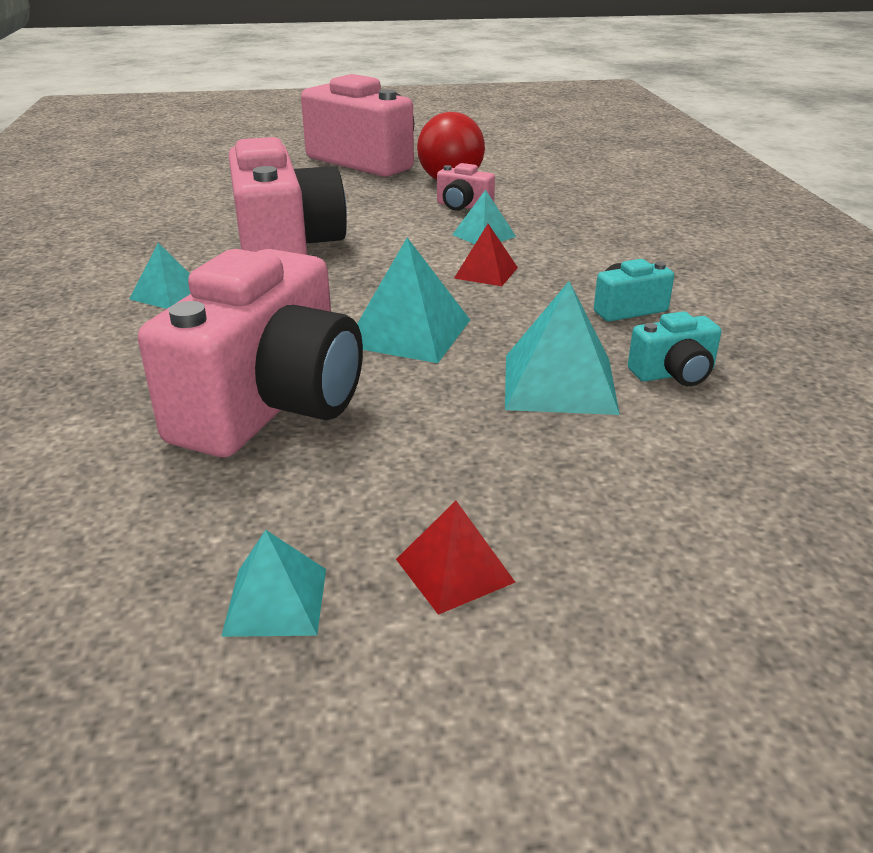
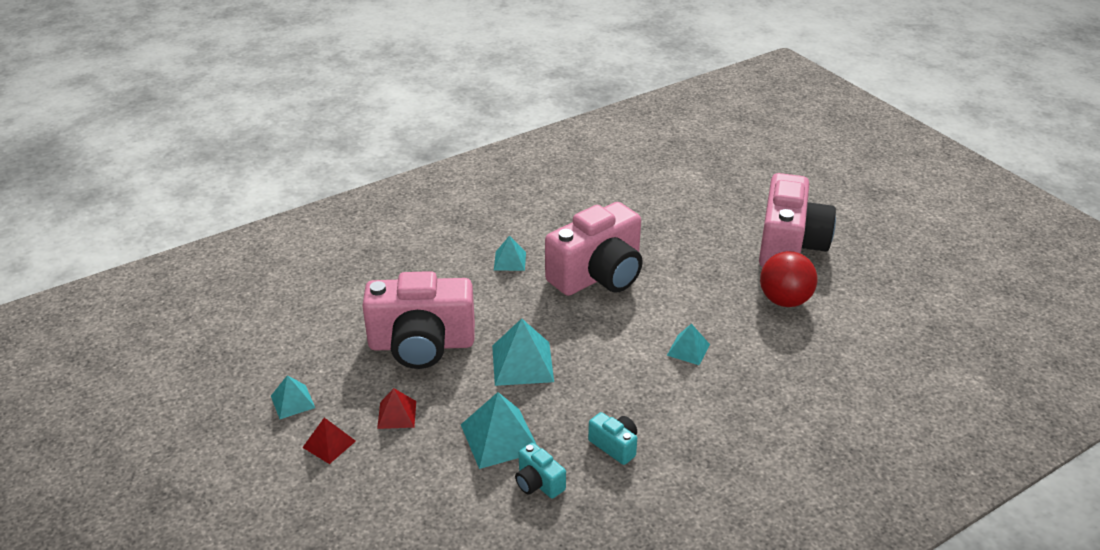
camera: 65 degrees right, 5 degrees up
pink camera [437,163,495,211] -> none
red pyramid [454,224,518,286] -> red pyramid moved to [377,388,416,429]

